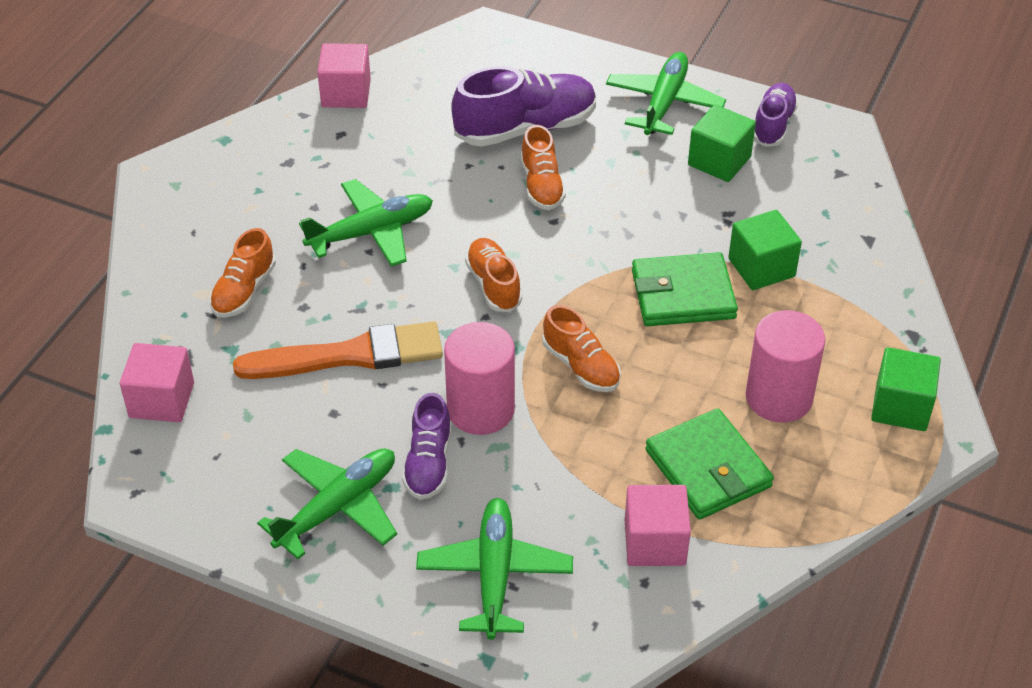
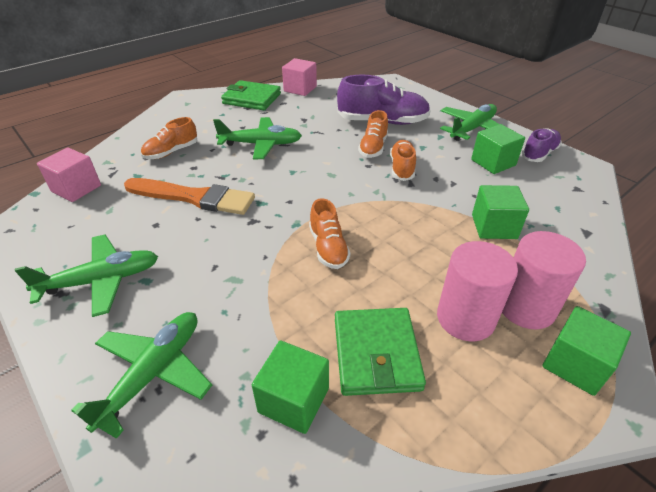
camera: 25 degrees right, 5 degrees down
purple shoe [402,393,452,500] -> none
pink cylinder [444,322,515,435] -> pink cylinder moved to [502,231,586,329]
orange shoe [465,238,522,312] -> orange shoe moved to [390,140,416,181]
pink cube [625,485,691,566] -> green cube [252,340,329,434]
green wallet [632,252,738,326] -> green wallet moved to [221,80,281,110]

